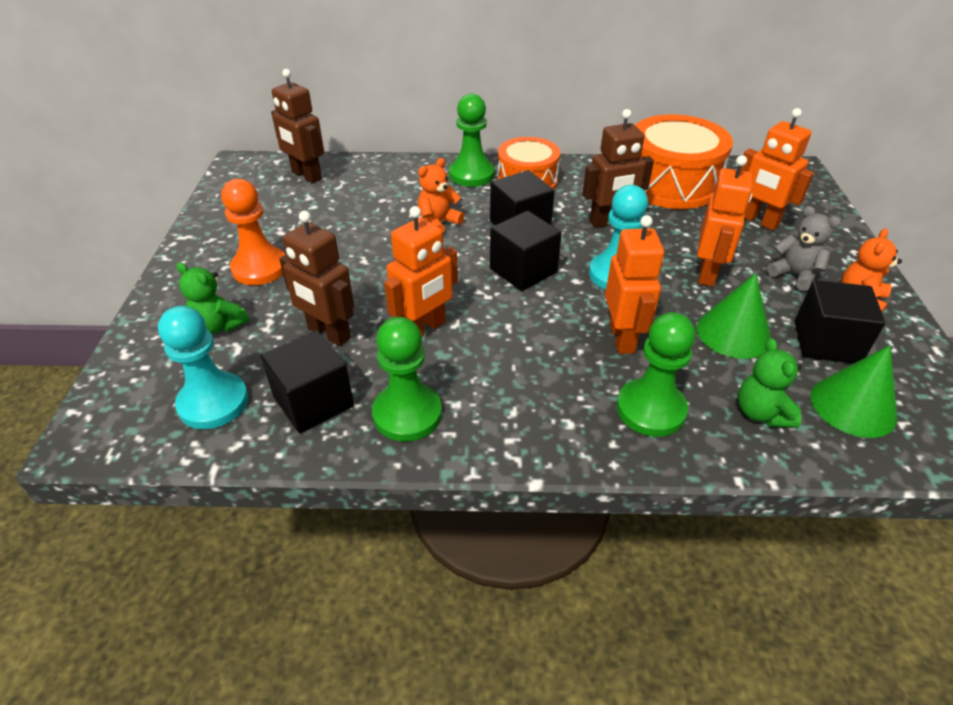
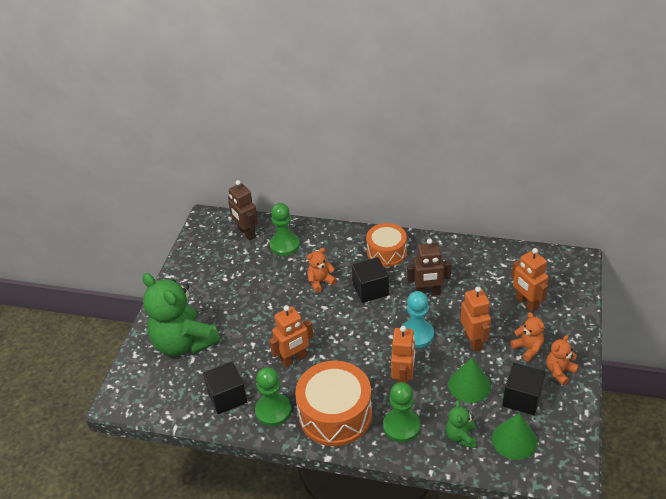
camera: 15 degrees right, 0 degrees up
turquoise pawn [158,306,248,429] -> none
green teddy bear [177,262,250,334] -> green teddy bear [142,273,221,356], size x2.22
orange pawn [221,179,285,285] -> none
brown robot [279,211,354,346] -> none
green pawn [449,94,495,187] -> green pawn moved to [269,203,300,256]
black cube [490,211,562,291] -> none
orange drum [635,114,733,209] -> orange drum moved to [295,361,372,446]
orange robot [697,155,753,286] -> orange robot turned 45 degrees counterclockwise [460,286,491,351]
grey teddy bear [767,206,841,291] -> orange teddy bear [511,312,544,362]

